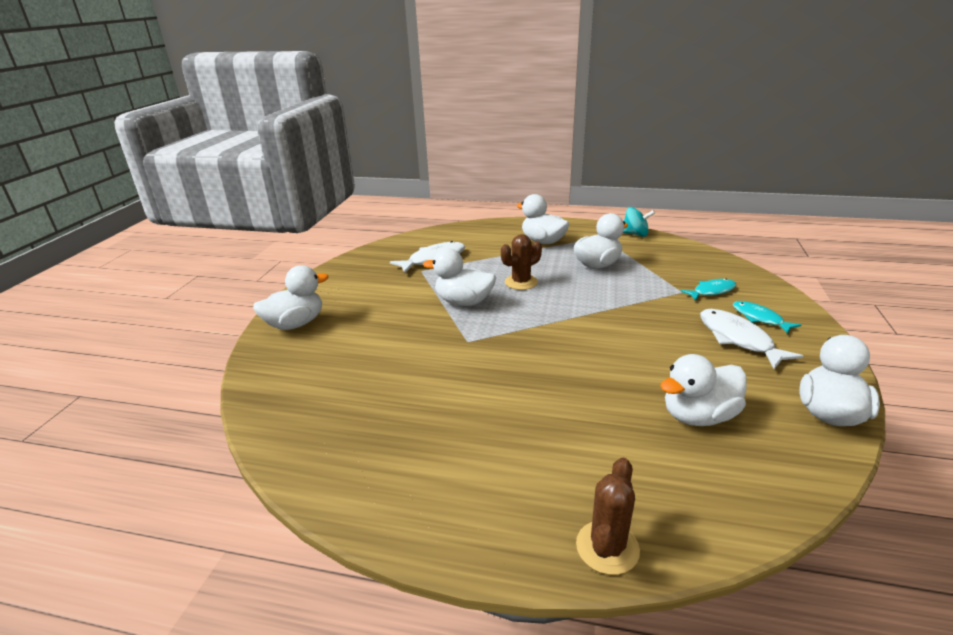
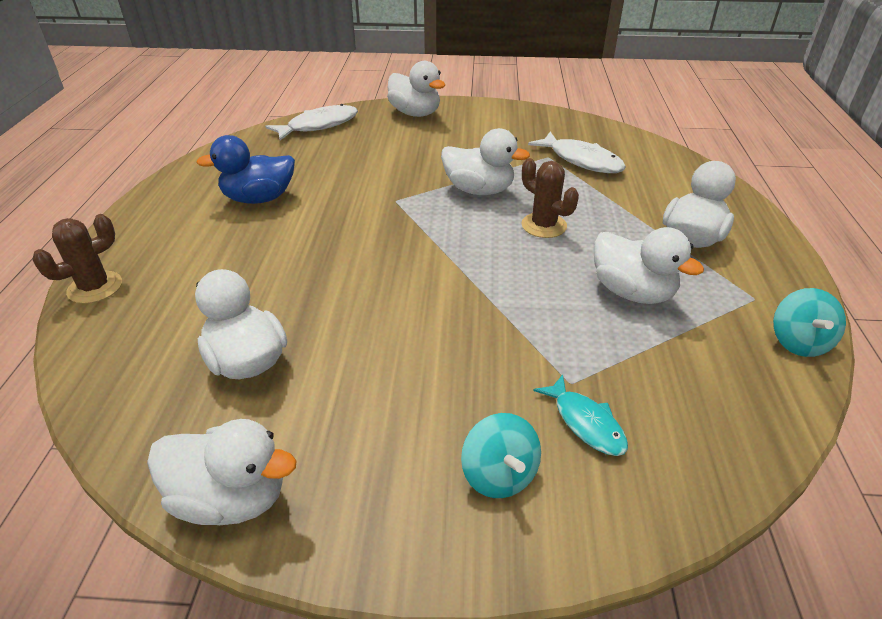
camera: 80 degrees right, 10 degrees up
white duck [423,248,496,306] -> white duck turned 105 degrees clockwise [441,128,530,195]
brown cactus [576,458,640,575] -> brown cactus turned 60 degrees counterclockwise [32,214,122,304]
white fish [700,309,803,369] -> white fish moved to [265,104,358,140]
turquoise fish [733,301,801,334] -> turquoise spinning top [461,413,541,498]
none -> blue duck [196,135,295,204]

